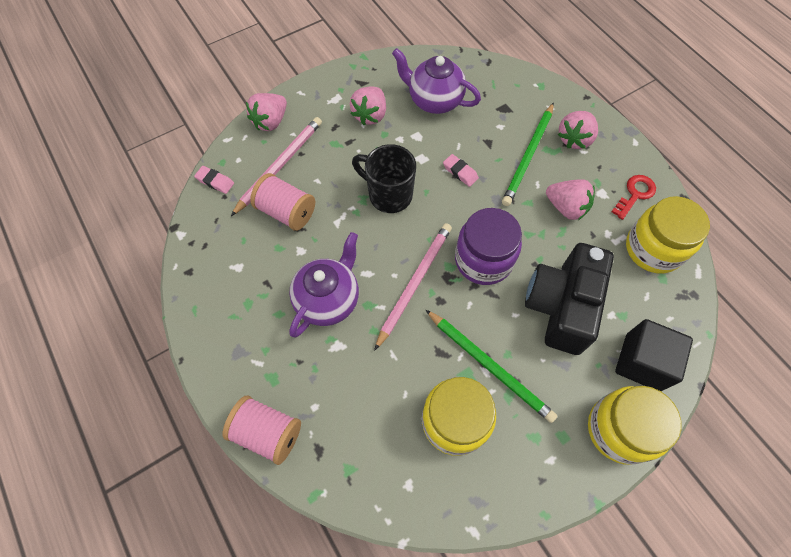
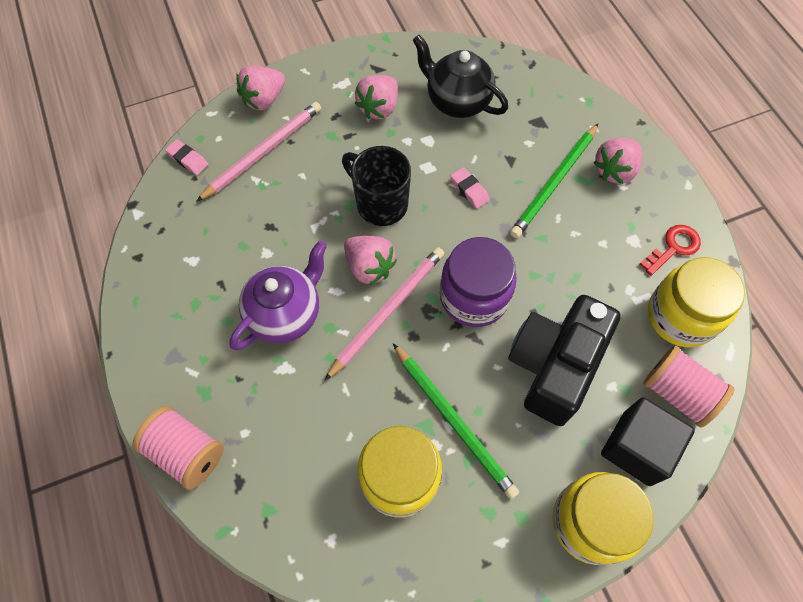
camera: 10 degrees right, 0 degrees up
pink spool [250,173,315,231] -> pink spool moved to [643,345,735,428]
purple teapot [392,48,481,114] -> black teapot [413,35,508,118]
pink strawberry [546,179,595,220] -> pink strawberry moved to [344,236,397,285]

